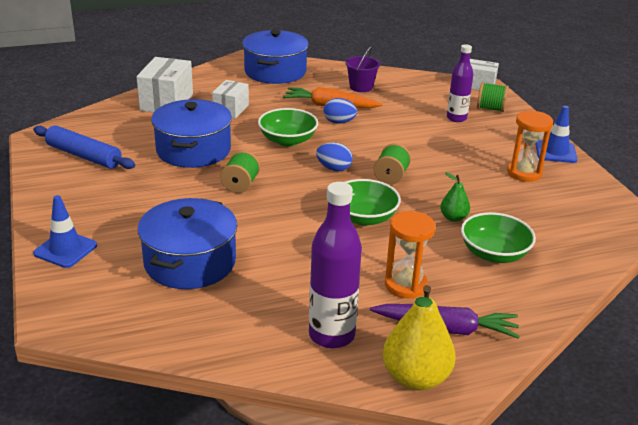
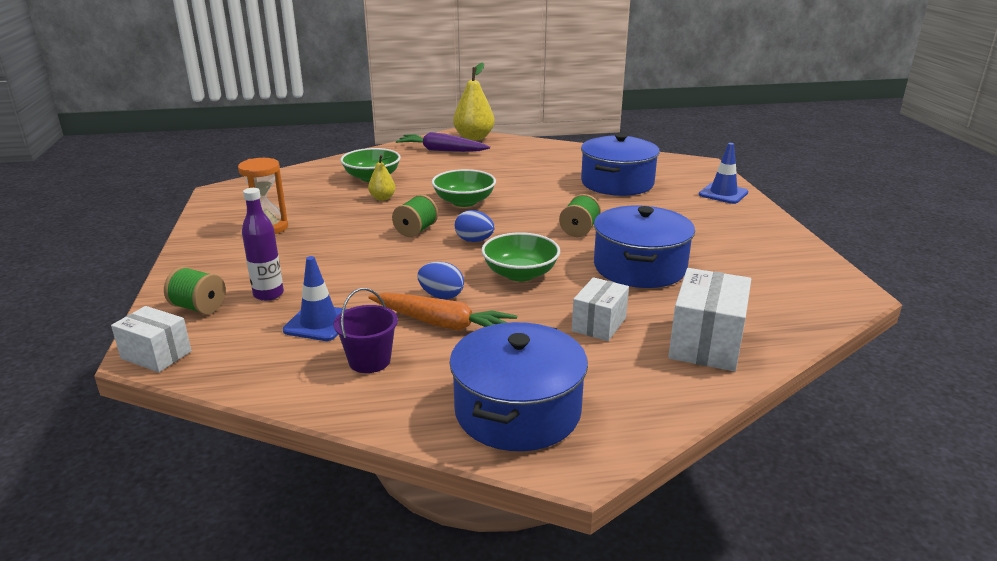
camera: 170 degrees left, 5 degrees down
blue rolling pin [33,125,135,169] -> none
purple bottle [309,182,362,348] -> none
orange hourglass [385,211,436,299] -> none
green pear [440,172,470,222] -> yellow pear [368,155,396,201]
blue traffic cone [535,106,578,163] -> blue traffic cone moved to [283,256,347,341]

